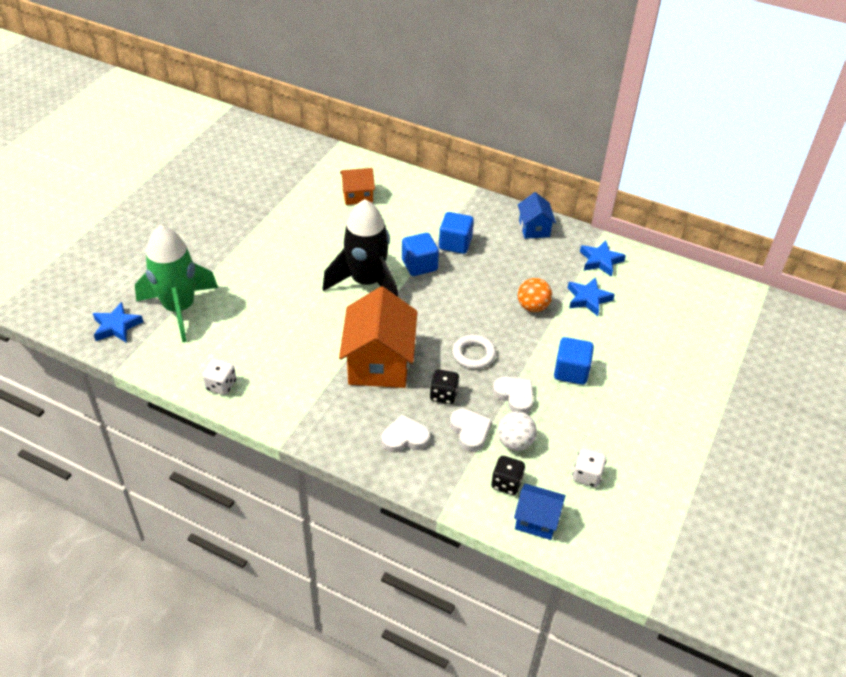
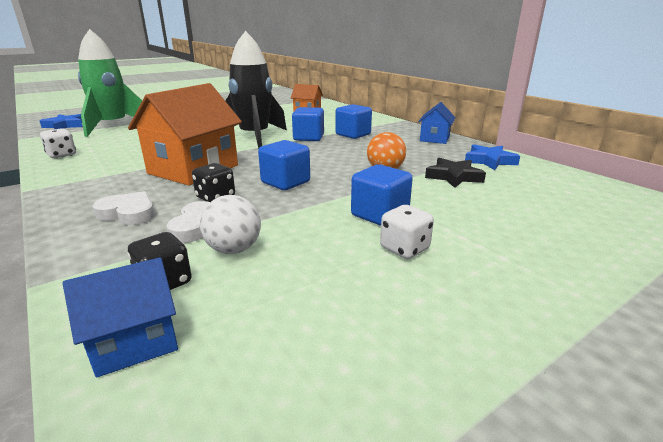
camera: 30 degrees right, 20 degrees down
white ring [452,335,496,369] -> blue cube [258,140,310,190]
white heart [493,377,533,414] -> none
blue house [514,484,566,540] -> blue house turned 75 degrees counterclockwise [63,257,178,378]
blue star [568,277,615,316] -> black star [425,158,486,188]
white dice [572,448,607,487] -> white dice moved to [380,205,434,259]

